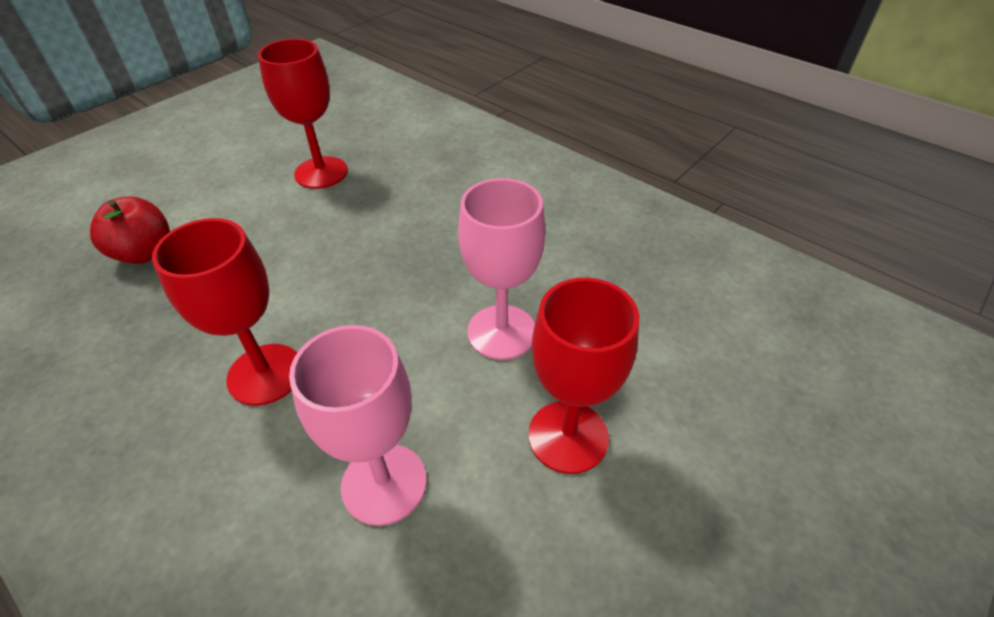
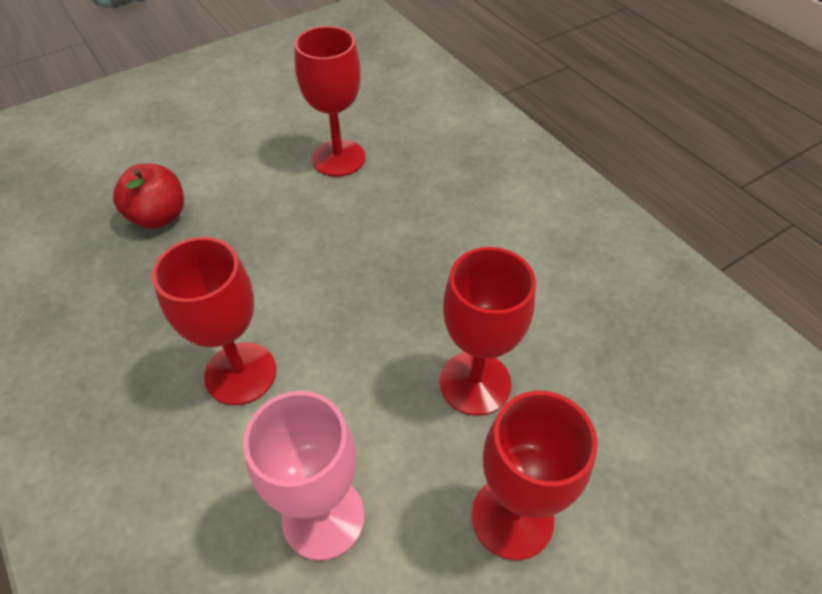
camera: 15 degrees right, 5 degrees up
pink goblet [458,178,545,360] -> red goblet [440,247,536,416]

